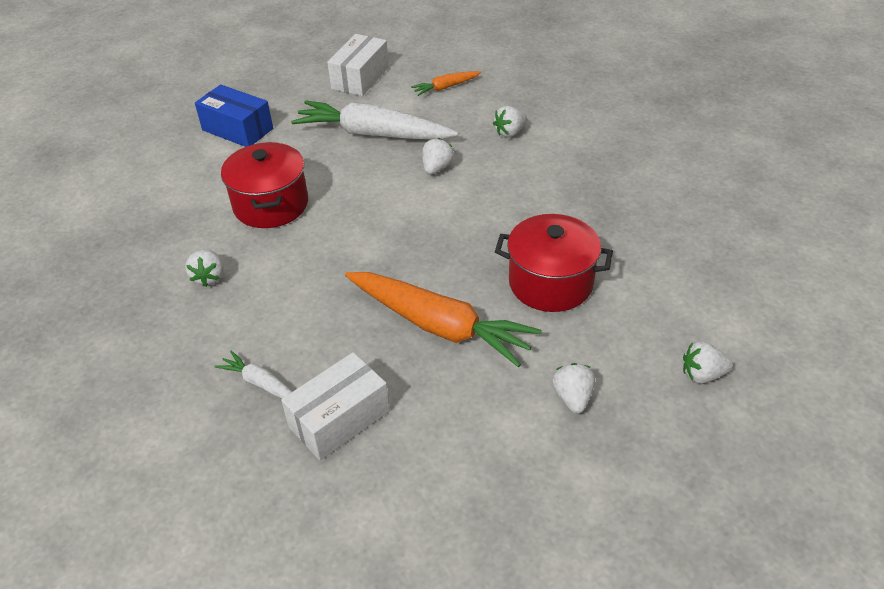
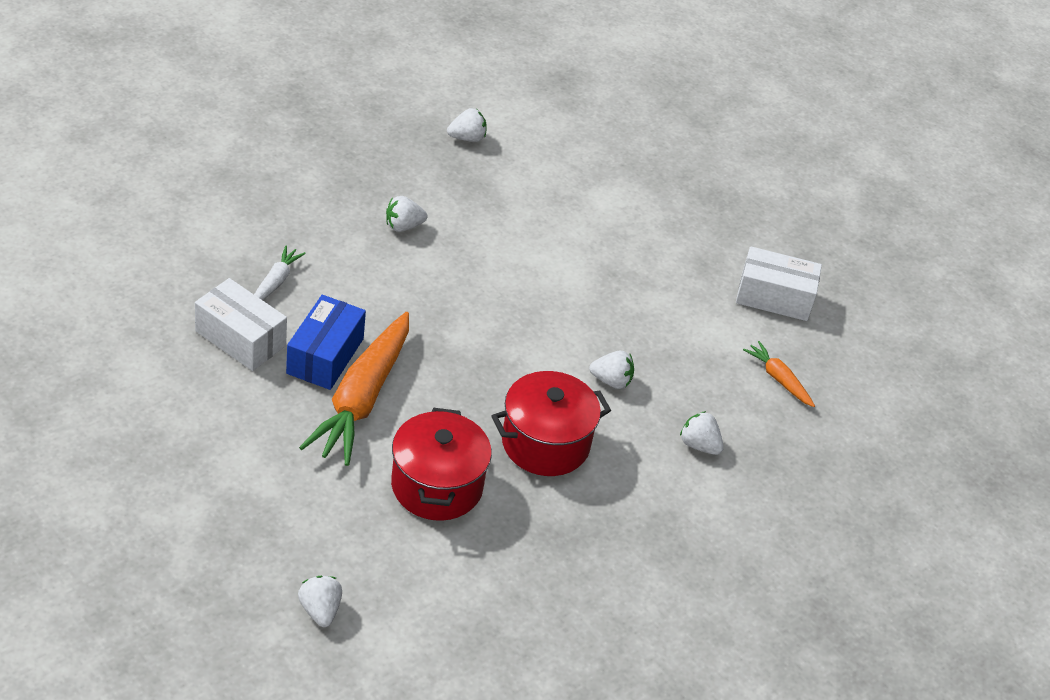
camera: 70 degrees right, 0 degrees up
blue box [195,84,273,147] -> blue box moved to [286,295,366,390]
red pot [221,142,308,228] -> red pot moved to [491,371,611,476]
white carrot [291,100,458,139] -> none
white strawberry [552,363,595,414] -> white strawberry moved to [447,108,486,142]

